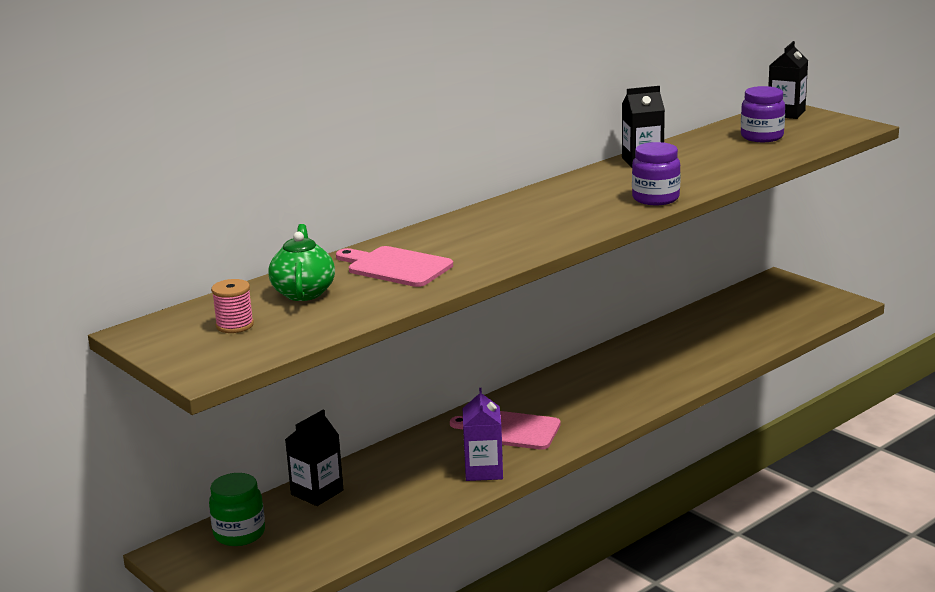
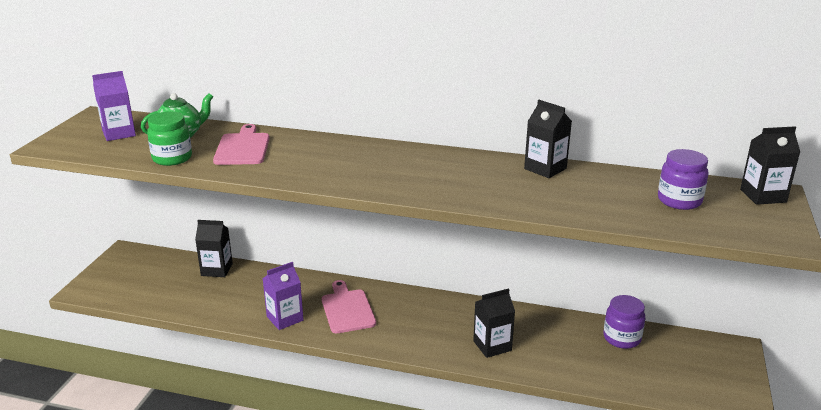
camera: 55 degrees right, 5 degrees up
green jar [209,473,265,546] -> green jar moved to [147,112,192,166]
pink spool [211,279,254,333] -> purple carton [92,71,136,141]
purple jar [632,142,681,205] -> purple jar moved to [603,295,645,349]
none -> black carton [473,288,515,358]

